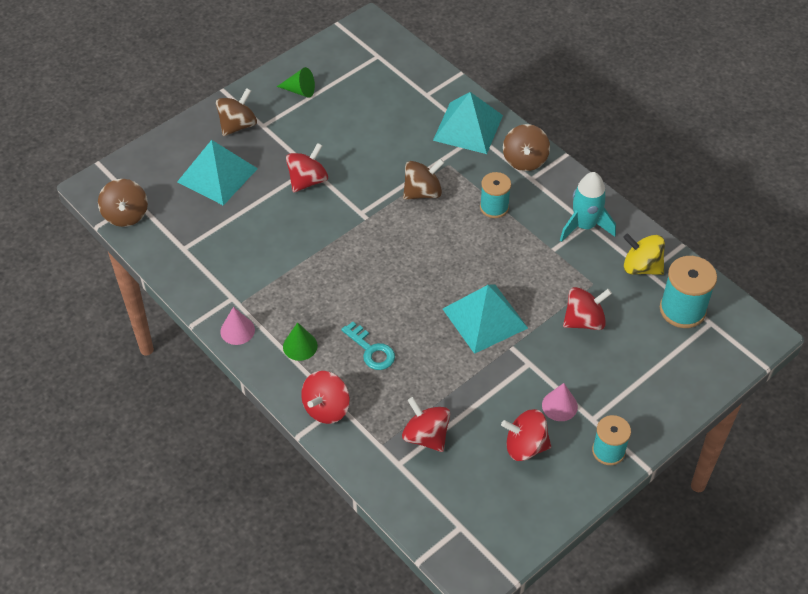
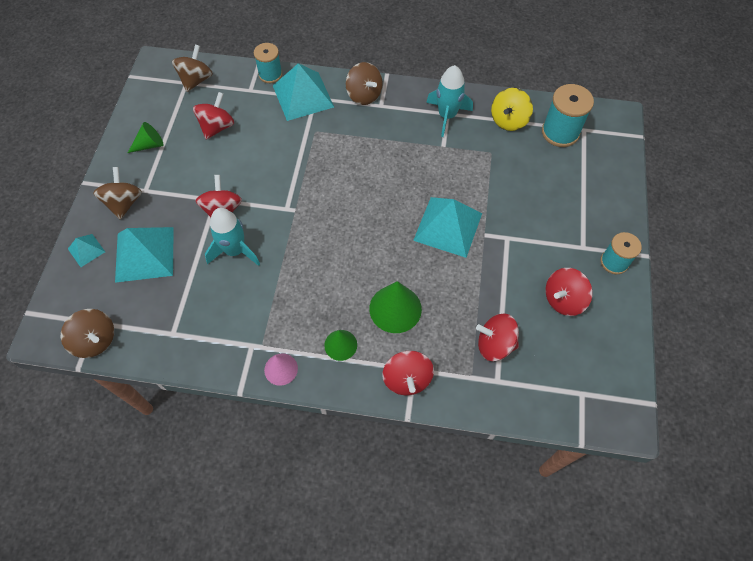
camera: 40 degrees left, 10 degrees up
turquoise key [341,321,395,370] -> green cone [369,281,422,333]
brown spinning top [403,159,444,200] -> brown spinning top moved to [172,44,213,92]
turquoise spool [480,172,511,218] -> turquoise spool moved to [254,43,283,83]
pink cone [542,383,578,421] -> none
red spinning top [563,287,612,330] -> red spinning top moved to [193,92,234,140]
yellow spinning top [623,234,665,275] -> yellow spinning top turned 45 degrees counterclockwise [491,88,533,131]
none -> turquoise pyramid [68,234,105,267]
none -> turquoise rocket [205,208,260,266]

